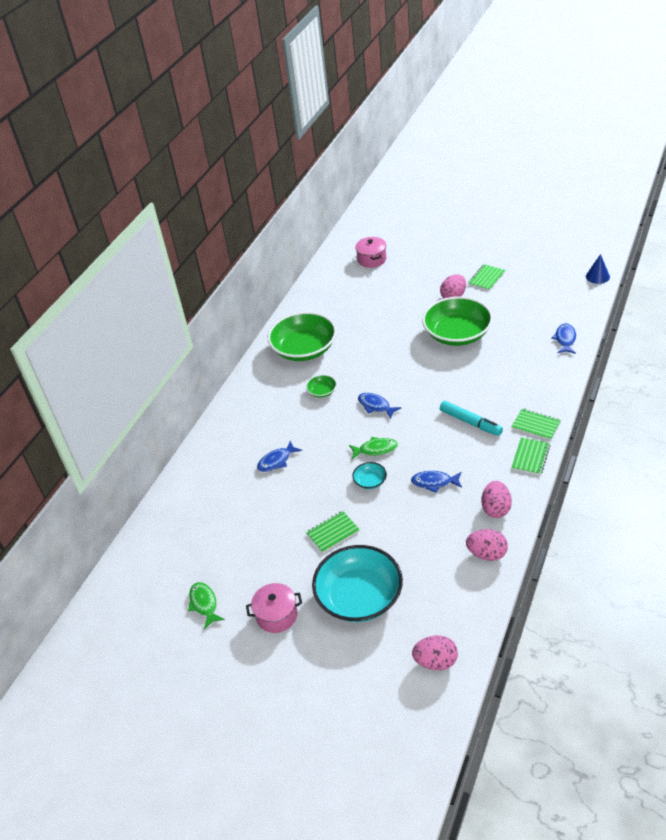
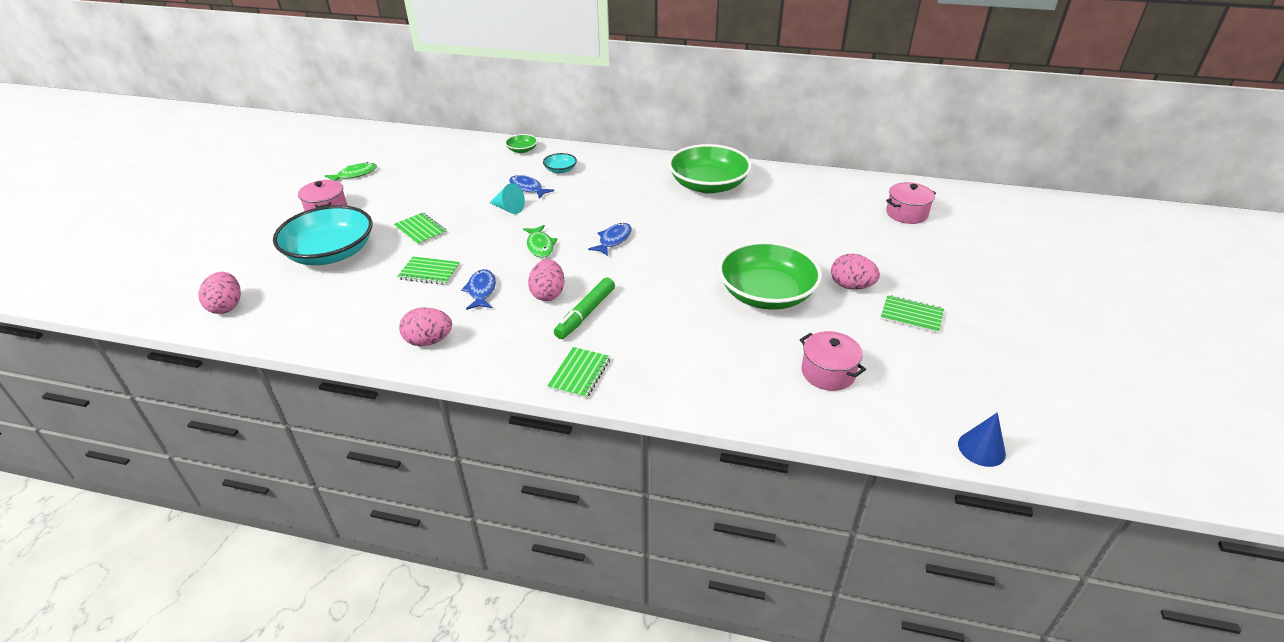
camera: 75 degrees right, 5 degrees down
green bowl [306,375,337,398] -> green bowl moved to [505,134,538,153]
turquoise bowl [352,462,387,489] -> turquoise bowl moved to [543,153,577,173]
turquoise marker [440,401,503,436] -> green marker [554,277,615,339]
pink egg [466,529,508,561] -> pink egg moved to [528,259,565,301]
green notebook [511,438,550,475] -> green notebook moved to [397,256,460,285]
blue fish [551,323,576,354] -> none
none -> turquoise cone [489,183,525,214]
none -> pink pot [800,331,866,391]

